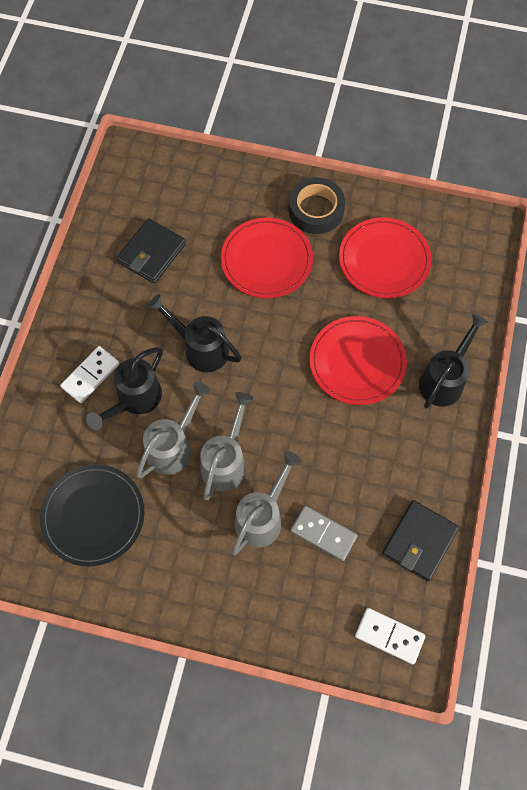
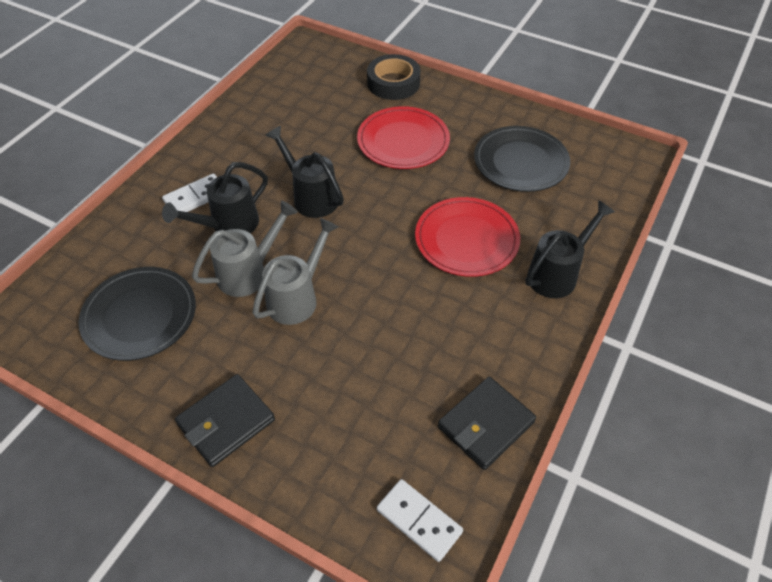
camera: 15 degrees right, 15 degrees down
black wallet [116,219,186,283] -> black wallet moved to [175,374,275,467]
grey watering can [231,451,302,555] -> none
black tape [289,178,345,234] -> black tape moved to [367,54,421,100]
grey domino [290,506,358,561] -> none
red plate [339,217,432,298] -> black plate [474,126,570,192]

